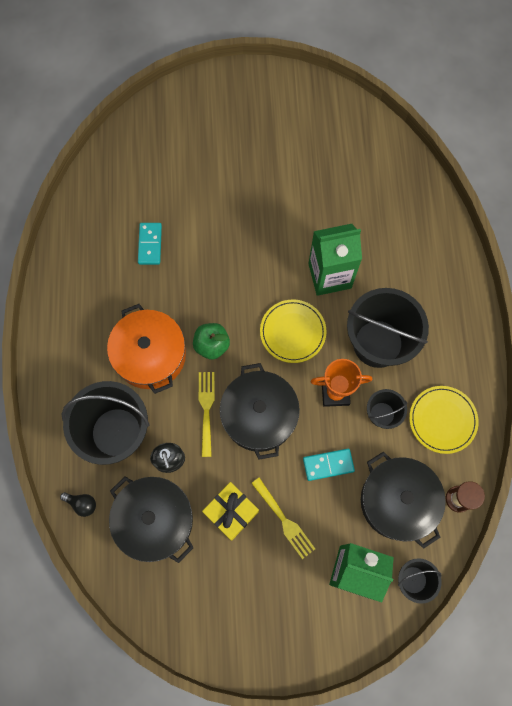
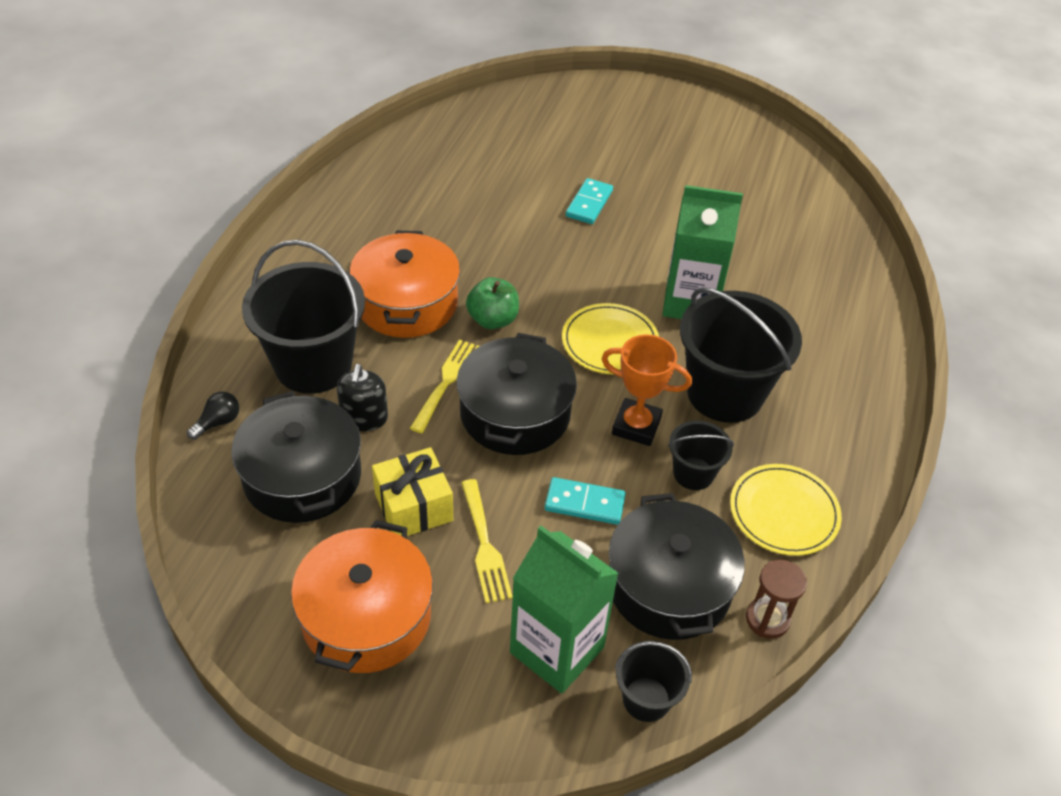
camera: 20 degrees right, 25 degrees down
black light bulb [60,492,96,517] -> black light bulb turned 90 degrees counterclockwise [187,391,239,440]
turquoise domino [138,223,162,265] -> turquoise domino moved to [566,178,613,224]
none -> orange pot [291,520,433,673]

